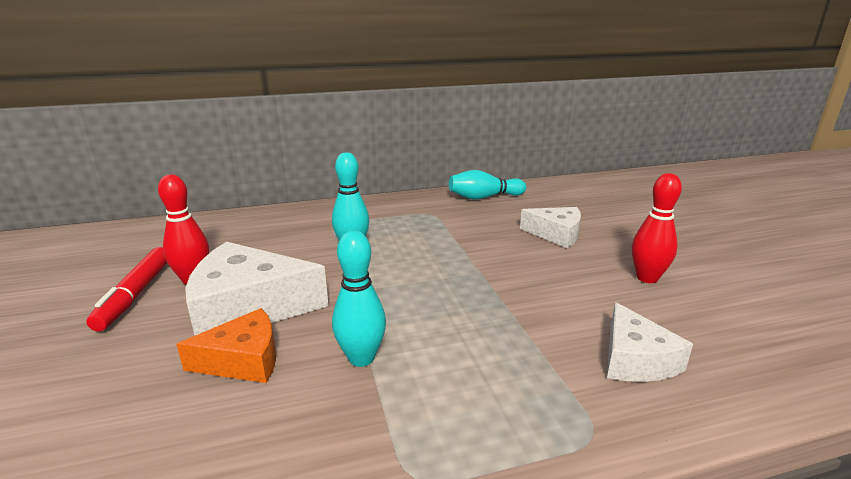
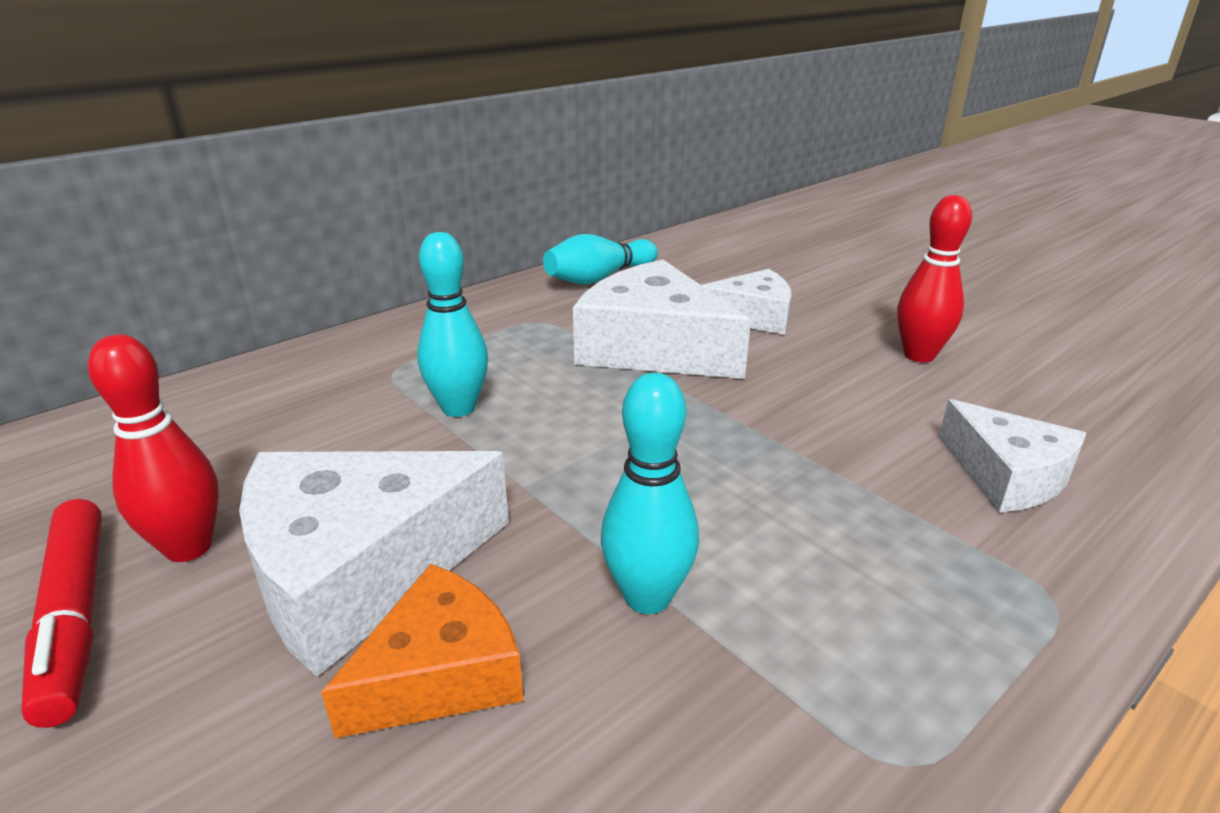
camera: 25 degrees left, 5 degrees up
none -> white cheese [573,260,751,379]

